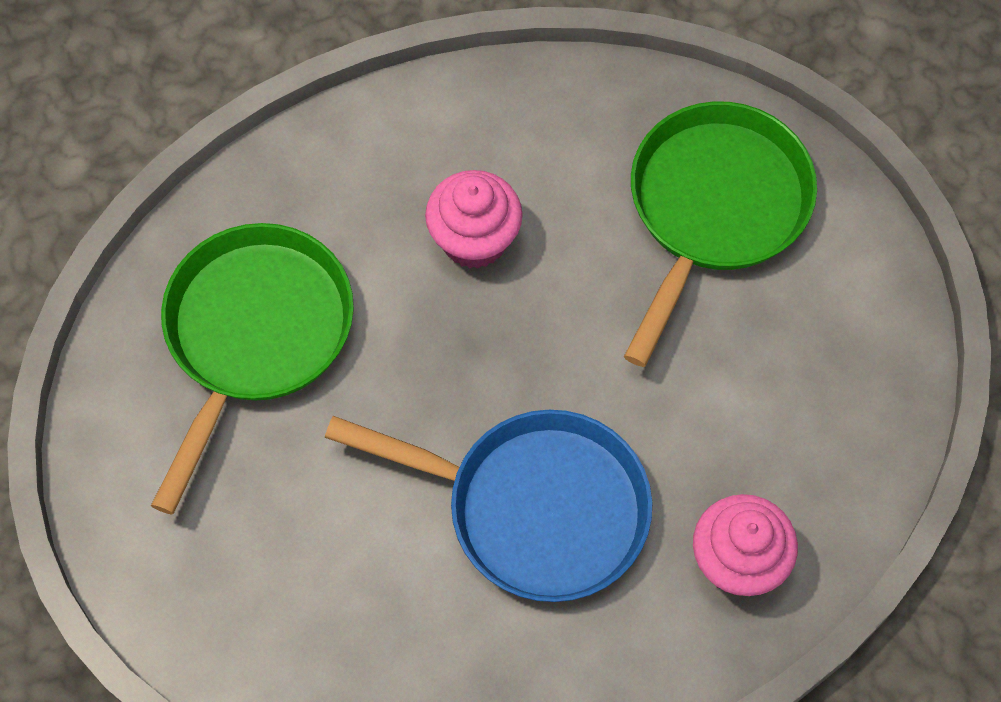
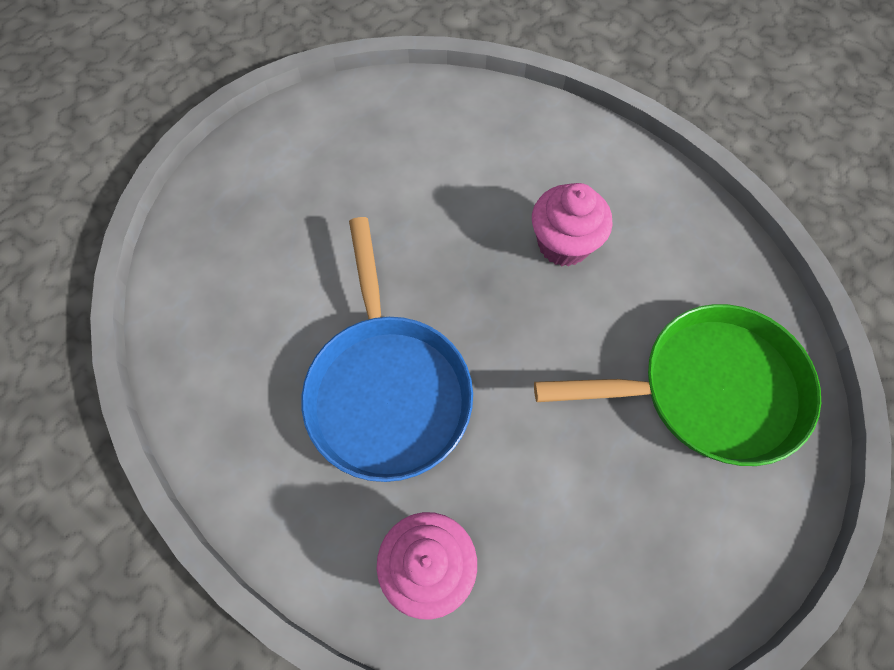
camera: 60 degrees right, 0 degrees up
green pan [151,223,354,515] -> none

